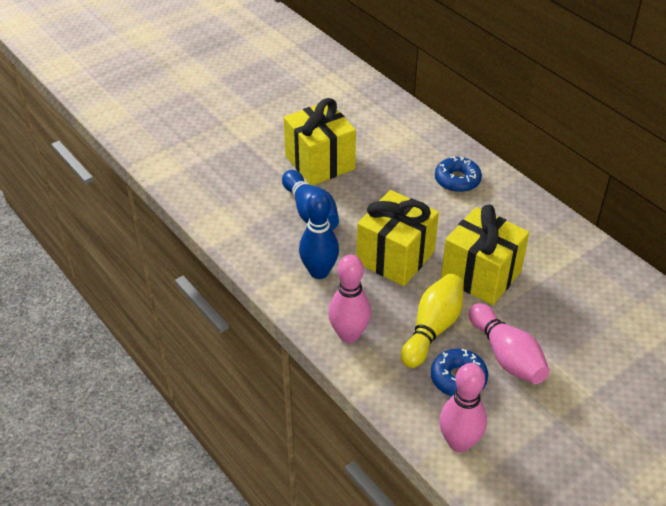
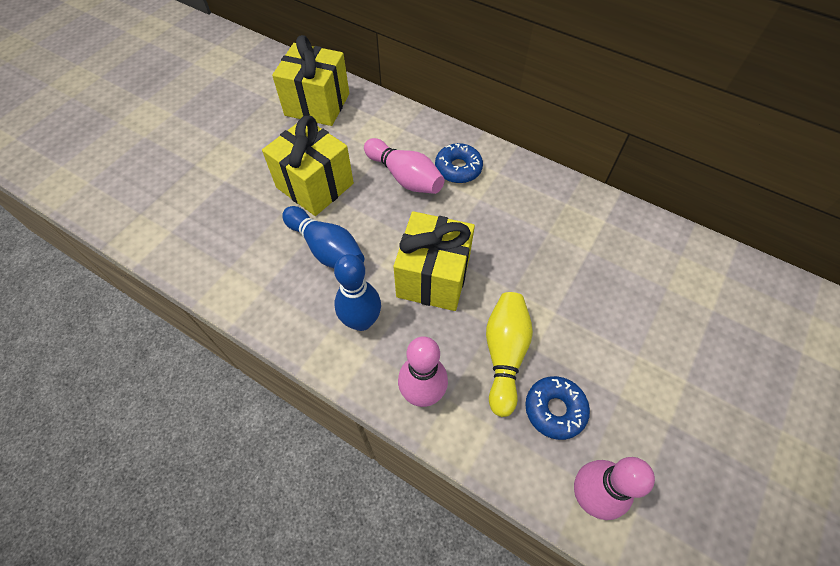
camera: 20 degrees left, 15 degrees up
yellow gift [441,205,529,305] -> yellow gift moved to [272,35,349,126]
pink bowling pin [469,303,550,384] -> pink bowling pin moved to [364,138,444,194]

